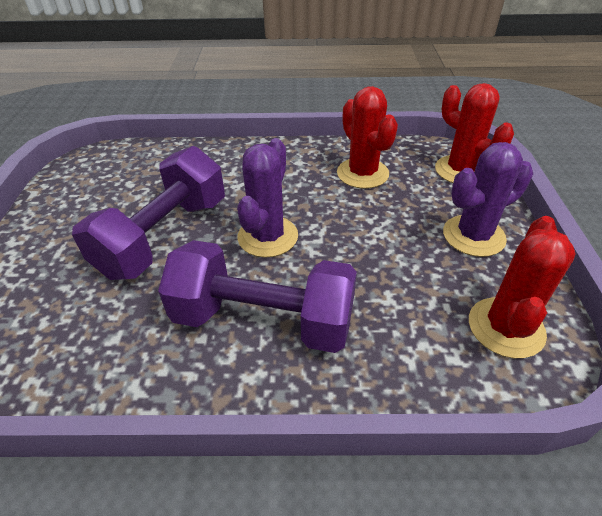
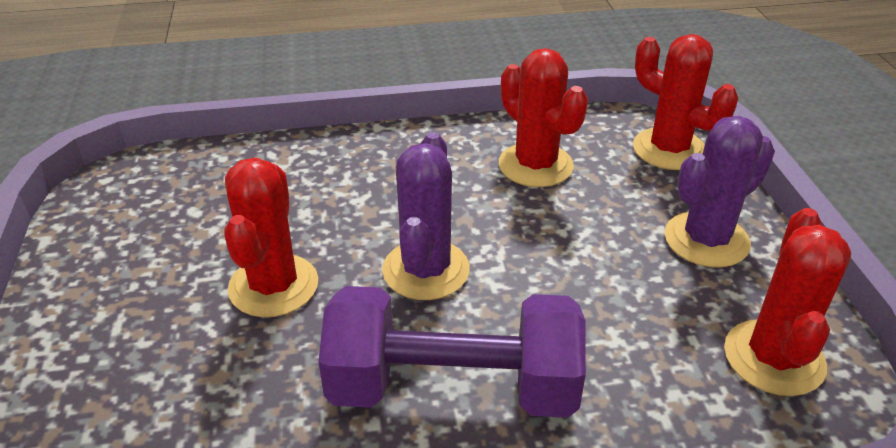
camera: 10 degrees left, 5 degrees down
purple dumbbell [72,146,225,280] -> red cactus [224,158,318,317]

